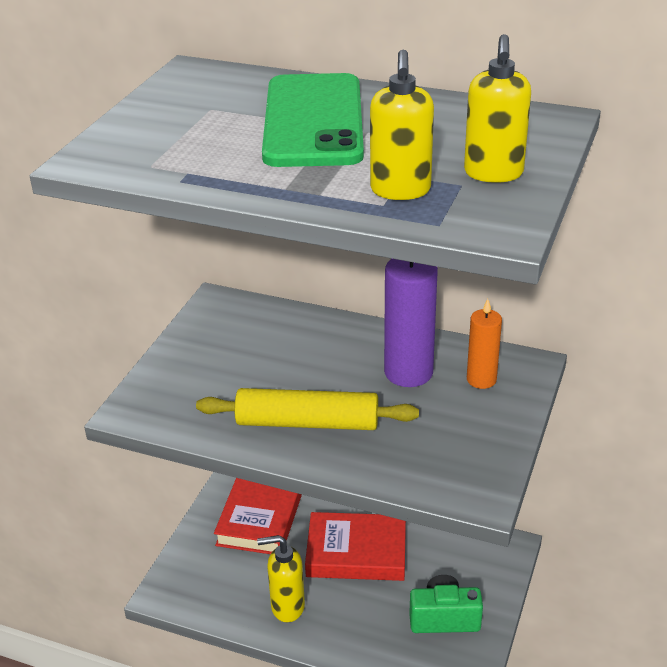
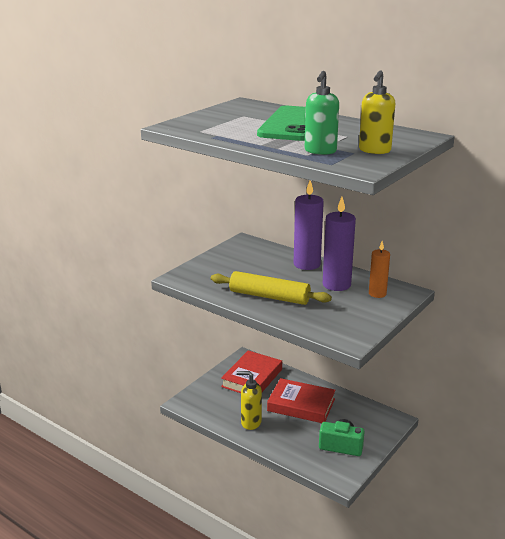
camera: 15 degrees right, 10 degrees down
yellow soap dispenser [370,50,434,200] -> green soap dispenser [305,71,339,155]
none -> purple candle [294,180,324,270]

